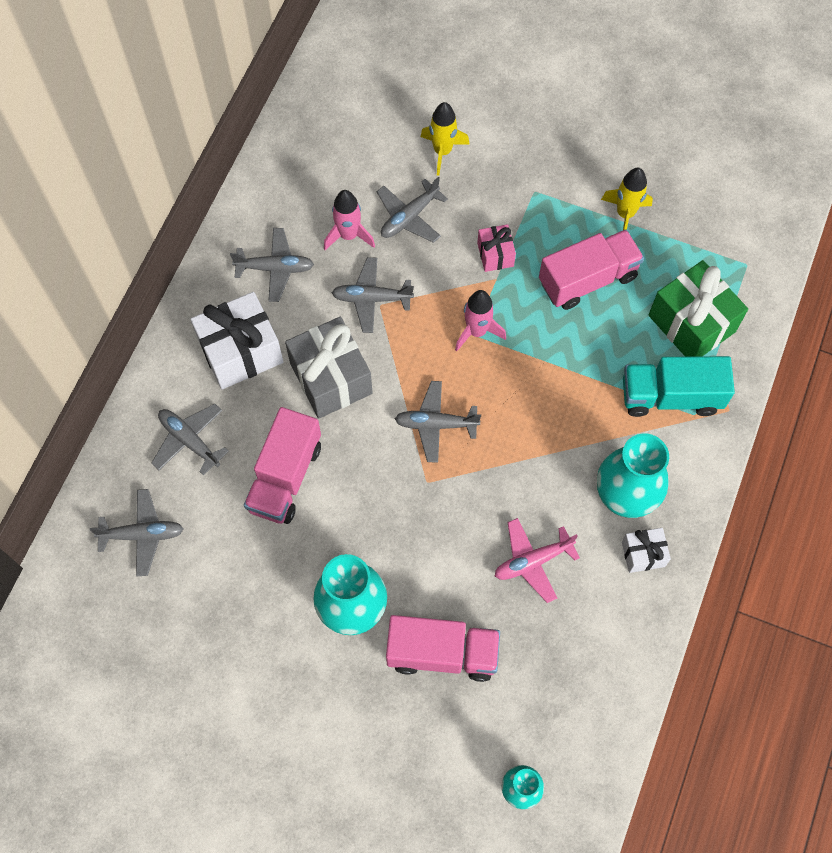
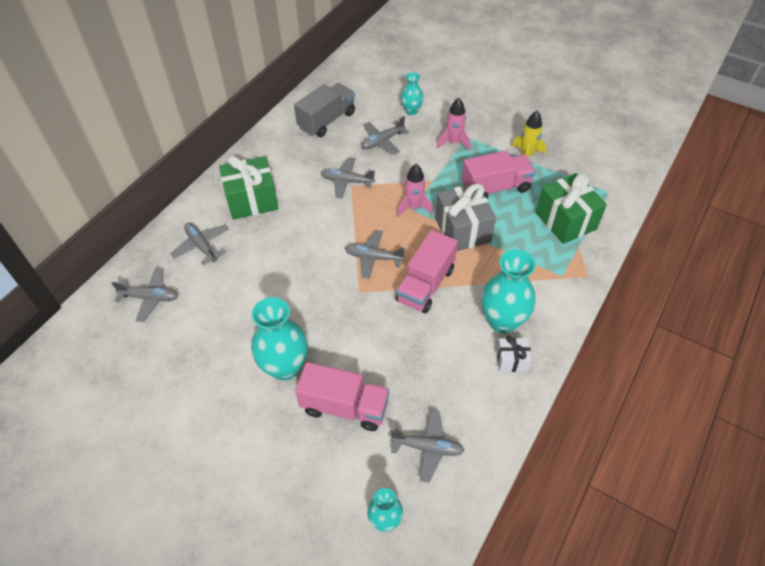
camera: 10 degrees right, 15 degrees down
white gift [190,292,283,389] -> green gift [219,156,279,220]
grey plane [230,228,314,302] -> grey plane moved to [390,410,465,483]
pink truck [244,407,321,524] -> pink truck moved to [396,230,458,313]
grey gift [285,317,372,418] -> grey gift moved to [435,183,496,251]
pink rocket [324,190,375,250] -> pink rocket moved to [436,98,471,151]
yellow rocket [421,102,470,176] -> turquoise vase [401,72,424,115]
pink gift [477,224,516,272] -> none
pink plane [495,518,580,603] -> none
turquoise truck [623,356,735,417] -> none
none -> grey truck [294,83,355,137]

